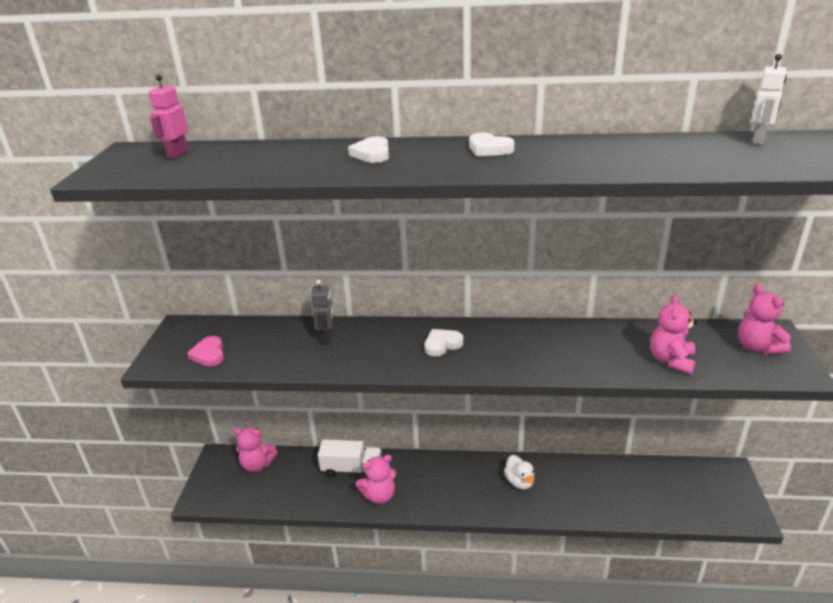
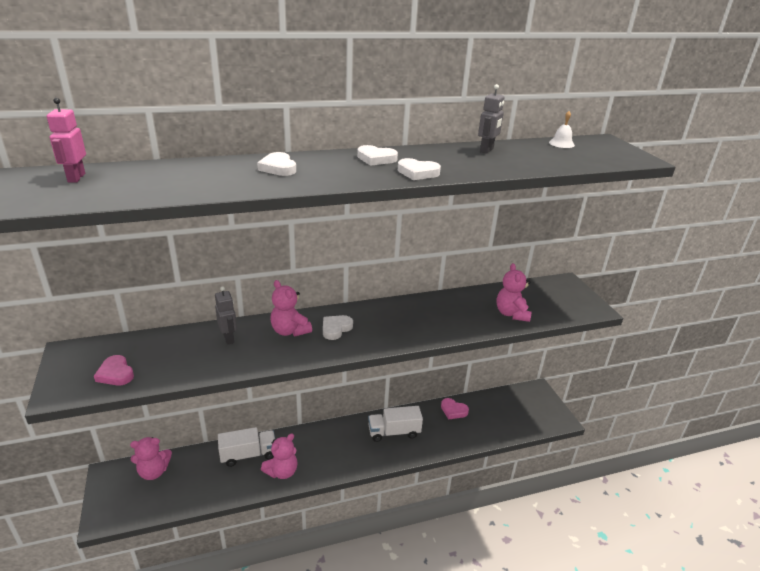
camera: 25 degrees left, 0 degrees up
white duck [504,455,534,489] -> white truck [368,406,423,442]
pink teddy bear [738,284,791,354] -> pink teddy bear moved to [270,280,312,337]
white robot [751,54,787,145] -> white bell [549,111,575,148]
none -> white heart [398,158,441,180]
none -> pink heart [441,398,469,419]
none -> grey robot [478,84,505,154]

